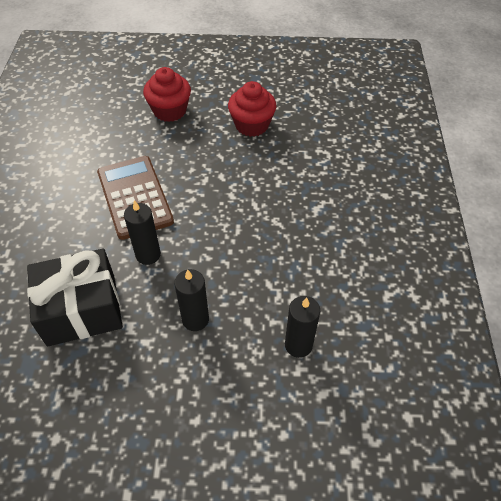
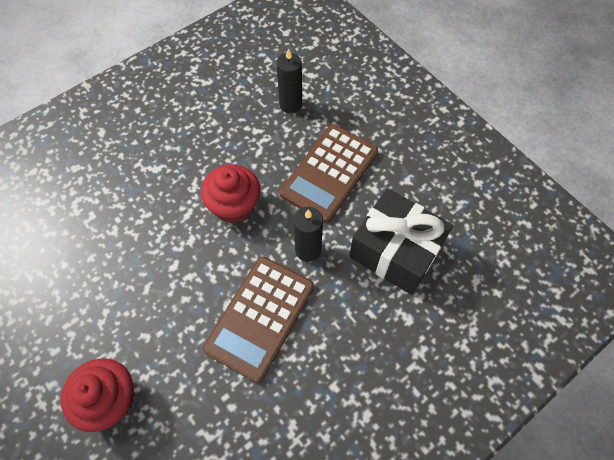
camera: 130 degrees left, 10 degrees up
black candle [174,269,209,331] -> brown calculator [280,125,378,223]
red cupcake [228,81,276,137] -> red cupcake moved to [201,164,260,223]

